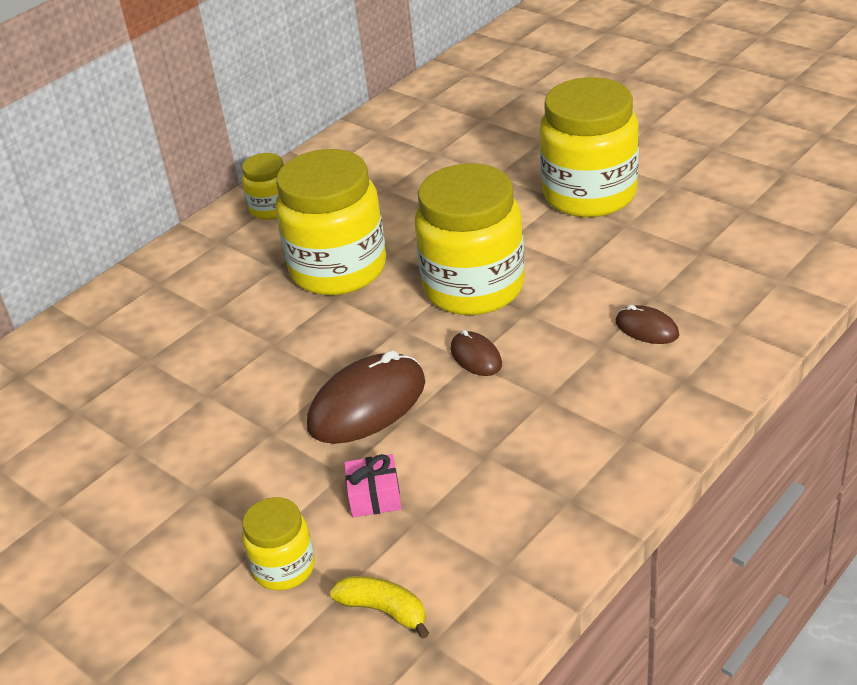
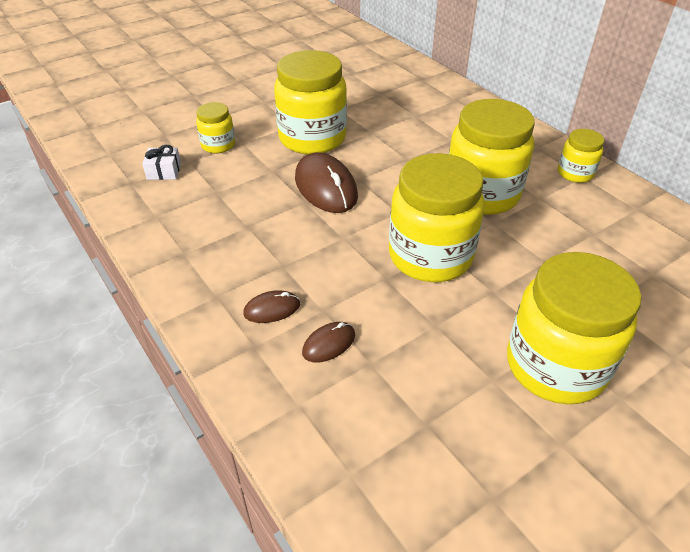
camera: 100 degrees right, 5 degrees up
yellow banana [330,576,429,639] -> white gift [142,145,181,180]
pink gift [344,454,402,517] -> none
brown mouse [450,330,502,376] -> brown mouse moved to [243,290,300,323]
none -> yellow jar [274,50,347,154]

